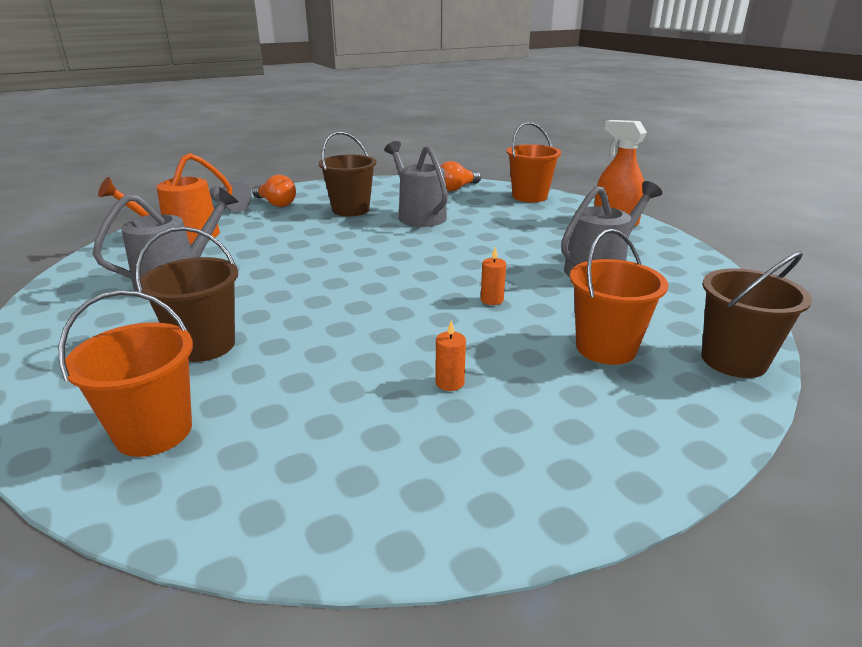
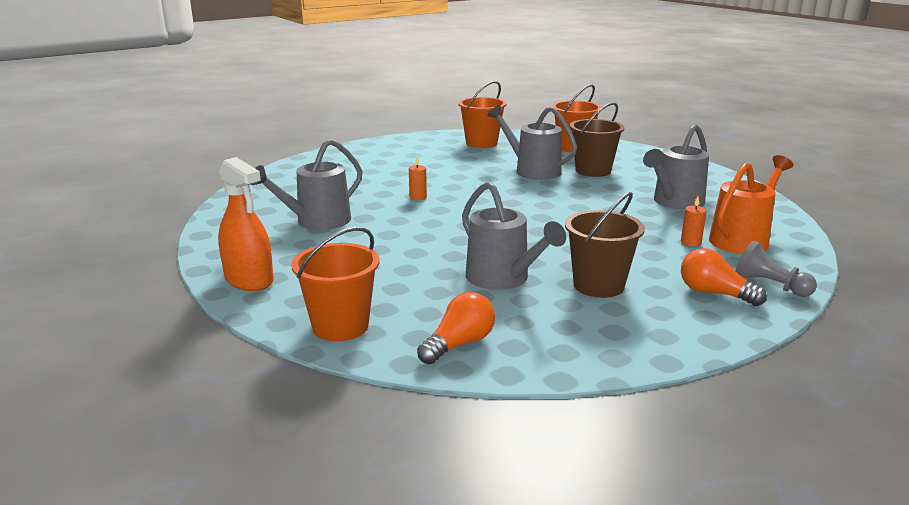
camera: 175 degrees right, 5 degrees down
orange candle [436,320,466,391] -> orange candle moved to [681,196,707,246]
orange bucket [570,229,668,365] -> orange bucket moved to [458,81,507,148]
brown bucket [701,251,812,378] -> none
none -> grey watering can [487,105,577,180]

